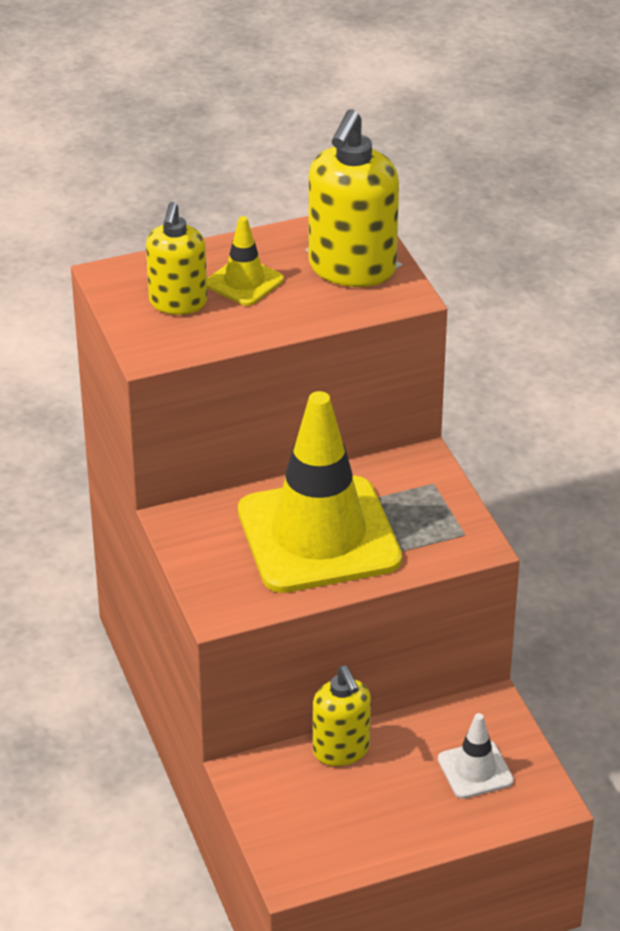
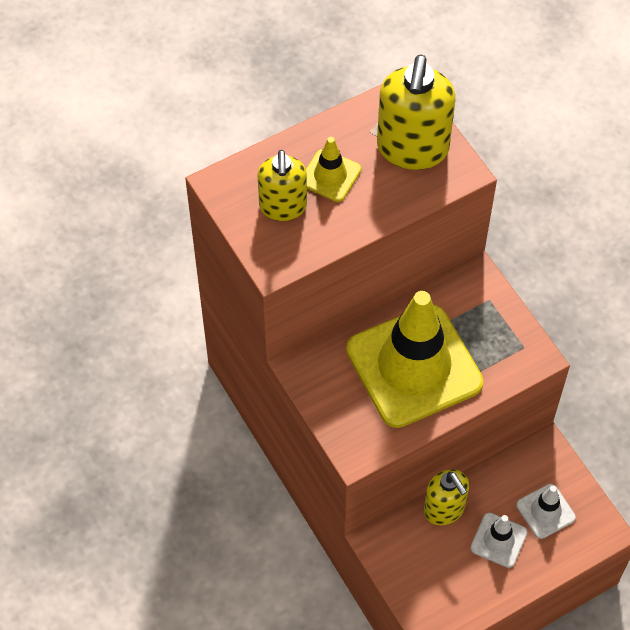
camera: 10 degrees left, 20 degrees up
none -> white traffic cone [470,513,527,568]

